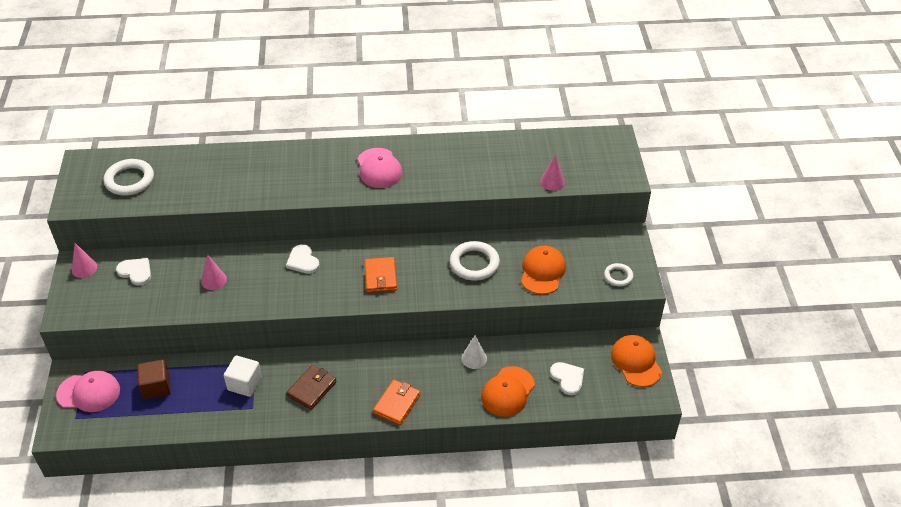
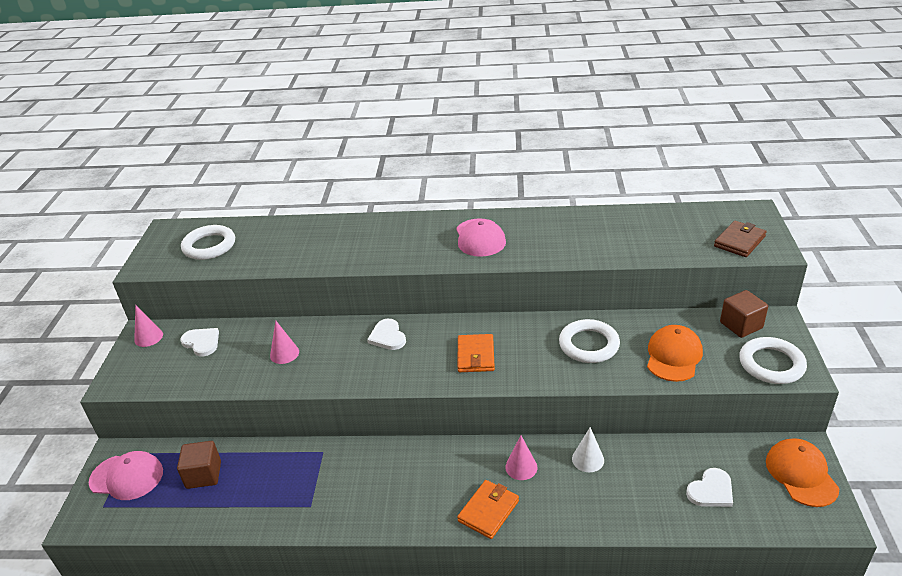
camera: 10 degrees right, 10 degrees down
white cube [224,355,262,397] -> none
brown wallet [286,365,337,410] -> brown wallet moved to [714,221,767,257]
orange cap [481,366,535,417] -> none
pink cone [540,155,565,191] -> pink cone moved to [505,435,538,480]
white heart [550,362,584,395] -> white heart turned 75 degrees clockwise [686,468,733,507]
white ring [604,263,634,286] -> white ring [739,337,807,384], size x1.73
none -> brown cube [720,290,768,338]

